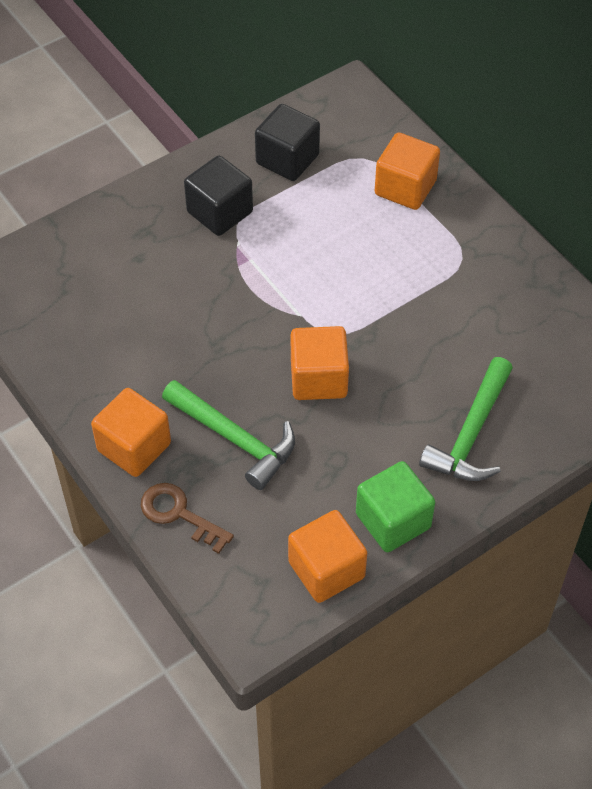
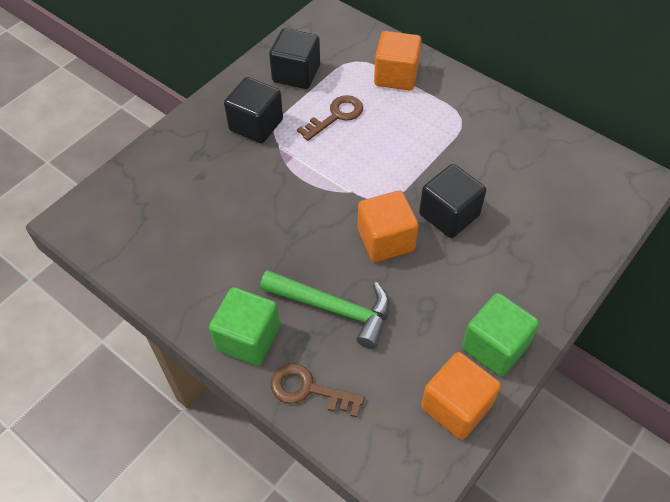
camera: 15 degrees left, 0 degrees up
orange cube [91,388,171,477] -> green cube [209,287,280,366]
green hammer [419,357,513,481] -> none
none -> brown key [297,95,363,141]
none -> black cube [419,164,486,238]

